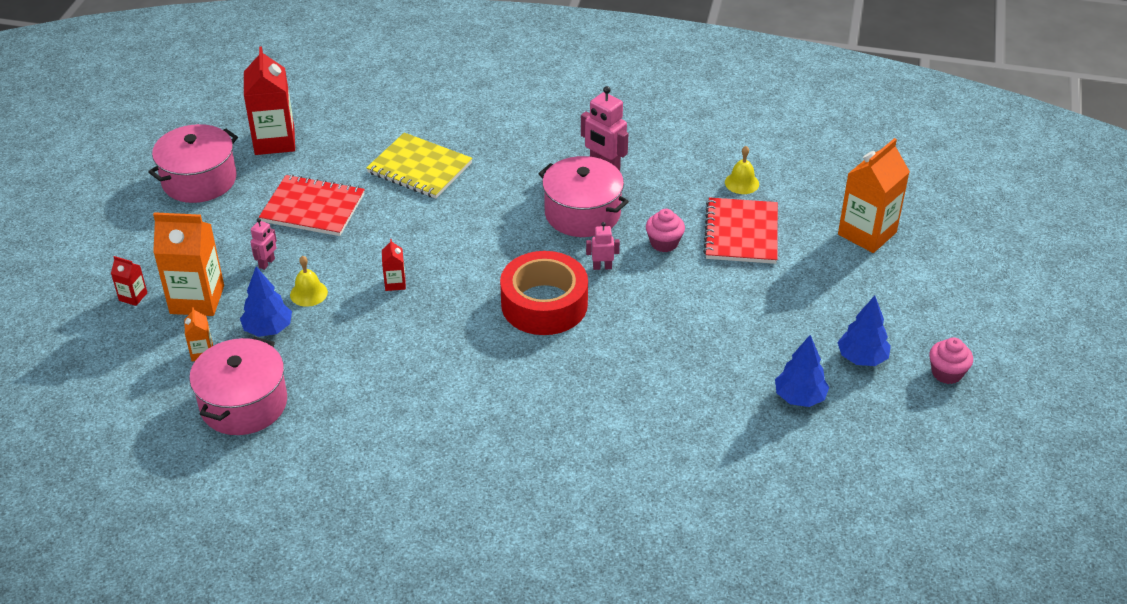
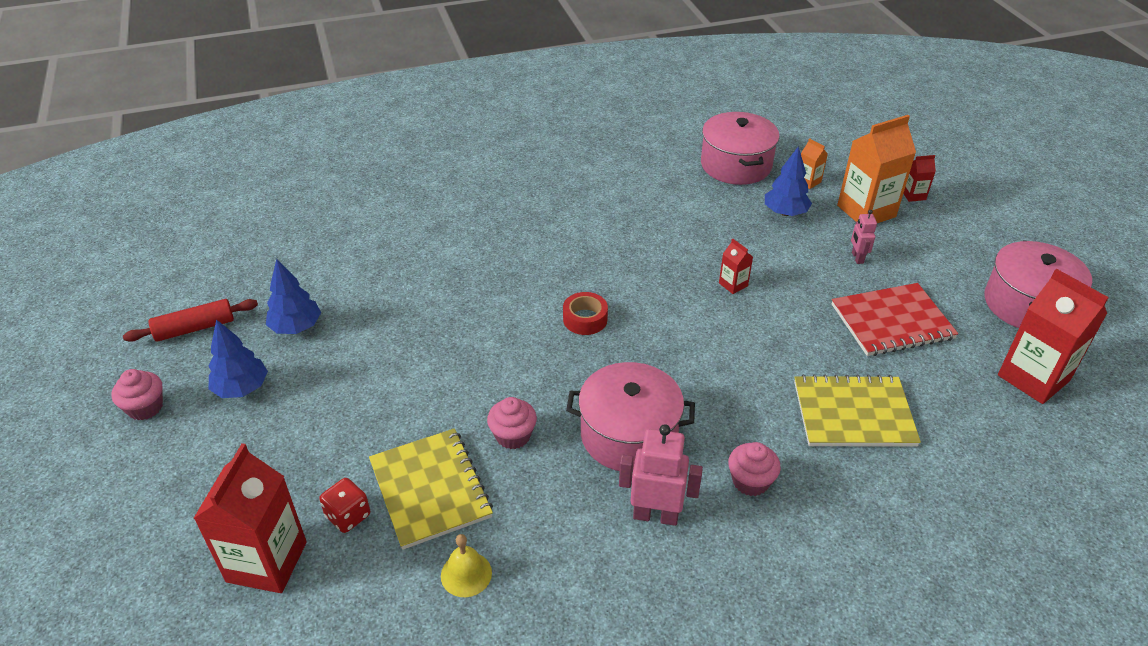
camera: 150 degrees right, 0 degrees up
yellow bell [290,256,328,307] -> none
red tape [500,251,588,335] -> red tape [563,292,608,335], size x0.49
pink robot [586,222,620,270] -> none
red notebook [703,197,778,264] -> yellow notebook [369,428,493,550]
orange carton [838,138,910,253] -> red carton [193,443,307,593]
none -> red rolling pin [123,299,258,342]
none -> red dice [319,478,370,533]
none -> pink cupcake [728,442,781,496]

